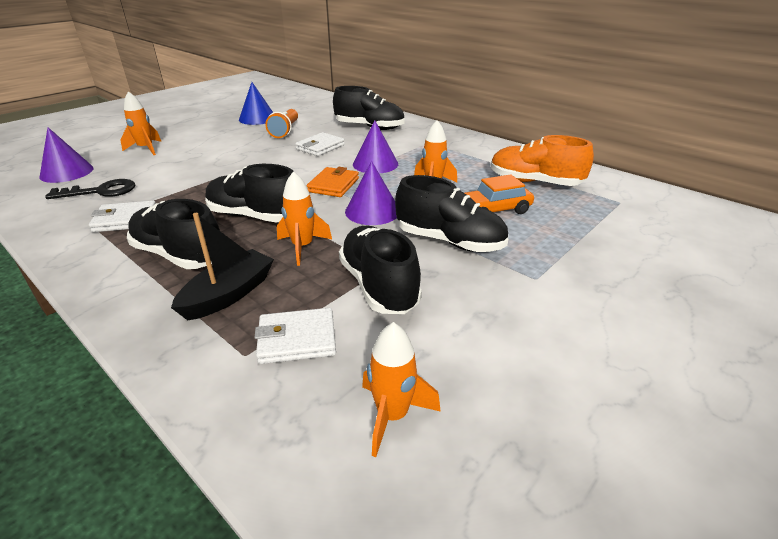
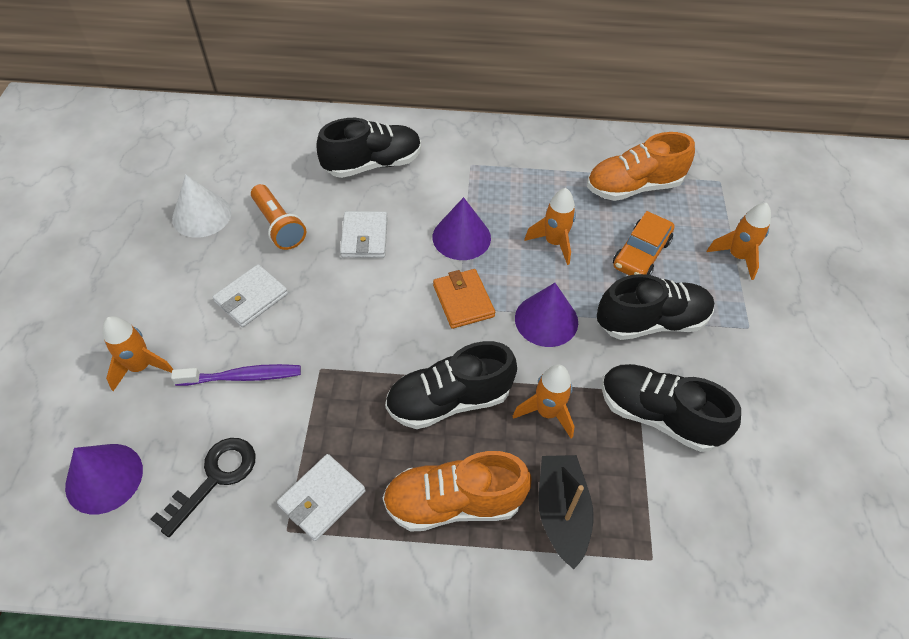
camera: 40 degrees left, 20 degrees up
black shoe [127,199,220,269] -> orange shoe [382,451,532,532]
blue cone [239,82,273,125] -> white cone [172,174,231,238]
white wallet [254,308,336,364] -> white wallet moved to [212,264,288,327]
orange rocket [362,322,441,457] -> orange rocket moved to [707,203,771,280]
none -> purple toothbrush [171,364,301,386]

